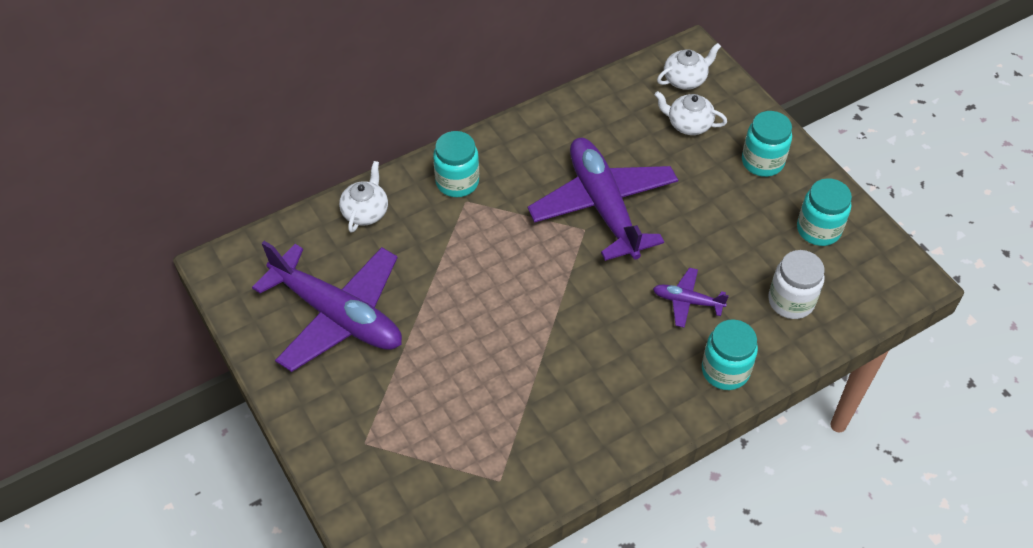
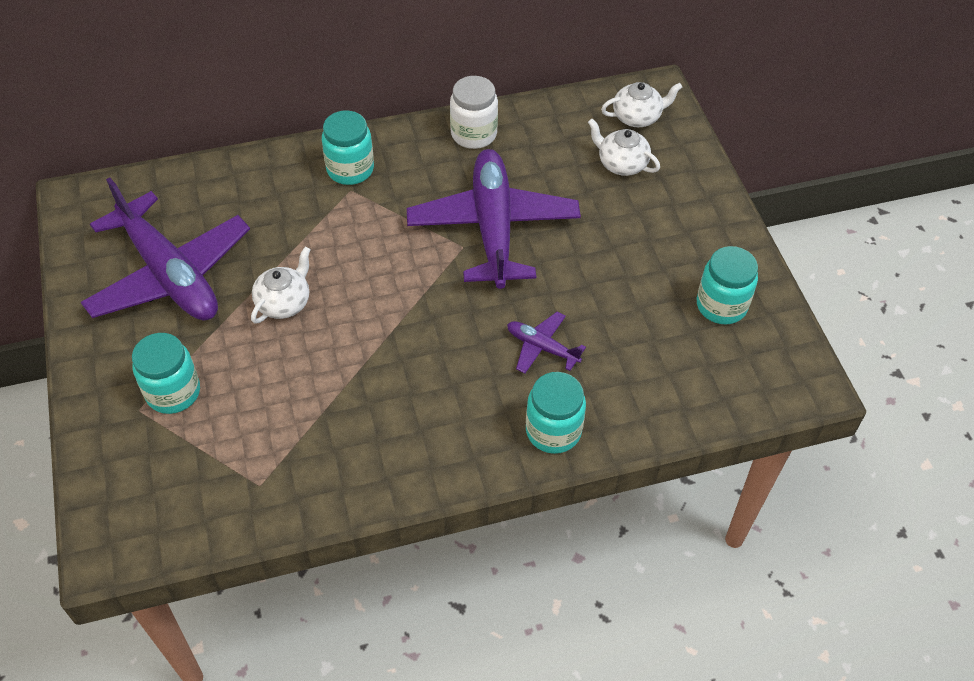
camera: 15 degrees right, 0 degrees up
white teapot [339,161,388,233] -> white teapot moved to [251,247,311,324]
turquoise jar [742,111,792,177] -> turquoise jar moved to [132,333,200,414]
white jar [768,250,824,319] -> white jar moved to [450,76,498,149]

